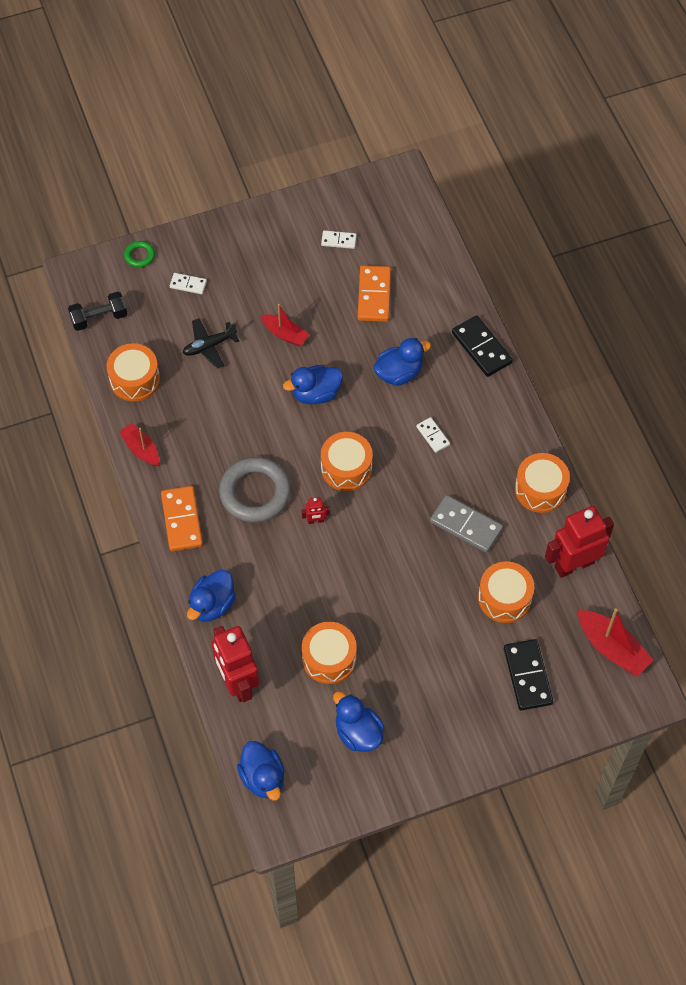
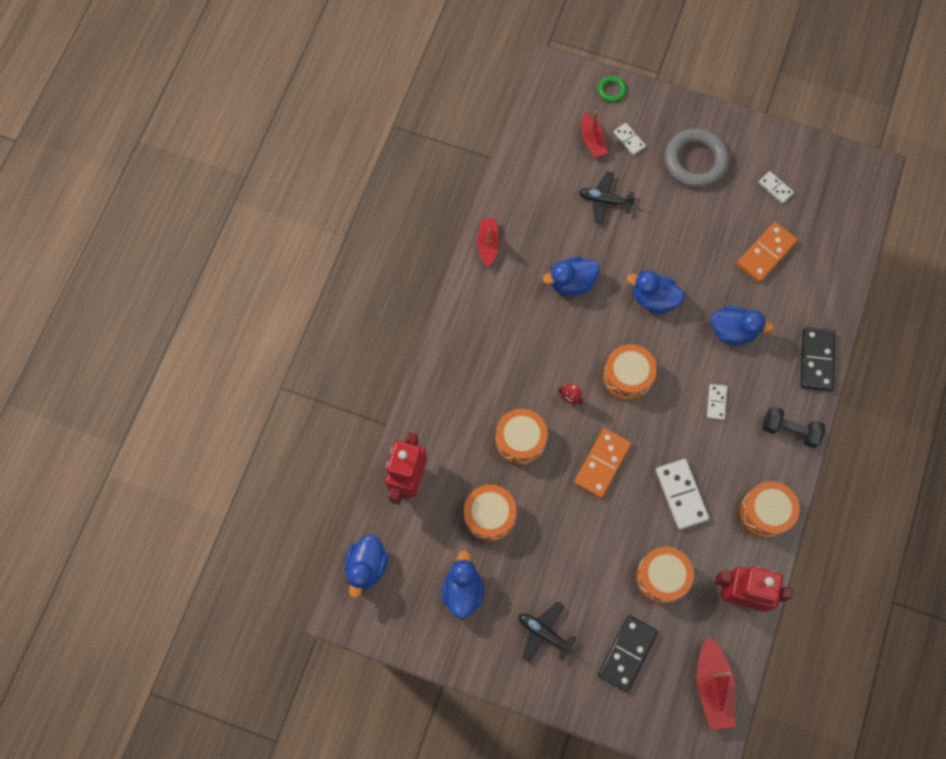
camera: 40 degrees right, 10 degrees up
black dumbbell [68,292,127,331] -> black dumbbell moved to [763,407,825,448]
orange drum [107,343,160,402] -> orange drum moved to [496,409,548,465]
orange domino [161,486,203,551] -> orange domino moved to [574,428,632,498]
blue duck [187,570,236,622] -> blue duck moved to [543,257,600,296]
grey ring [219,457,291,522] -> grey ring moved to [664,128,729,188]
red boat [261,304,309,346] -> red boat moved to [581,111,608,157]
grey domino [430,495,503,553] -> white domino [656,459,709,530]
none -> black plane [519,601,577,662]

